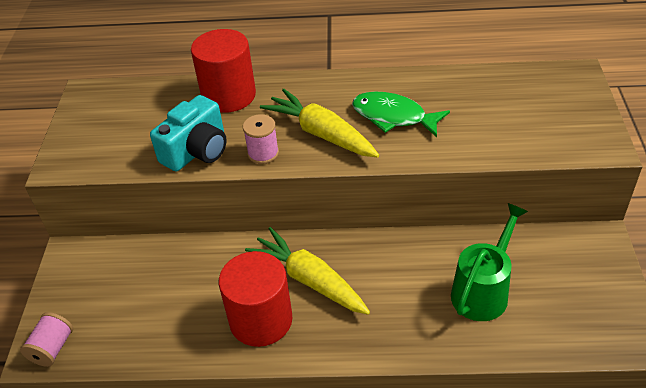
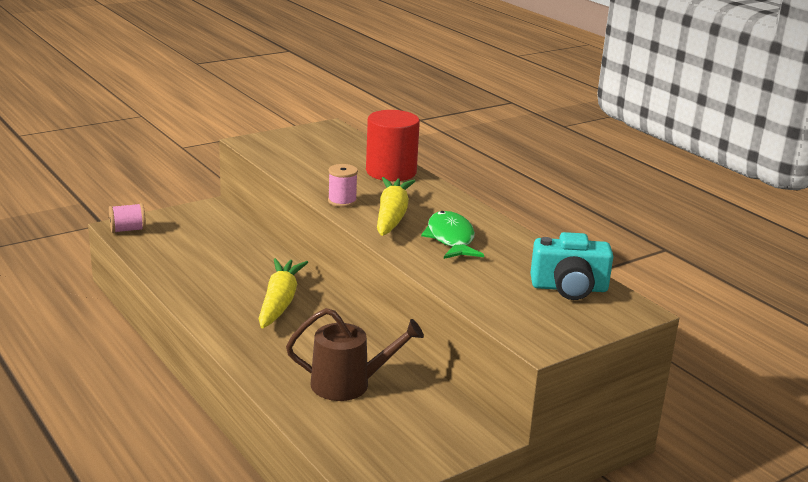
camera: 50 degrees right, 20 degrees down
turquoise camera [150,95,227,171] -> turquoise camera moved to [530,232,613,300]
red cylinder [219,251,292,347] -> none
green watering can [451,203,528,321] -> brown watering can [286,308,424,401]

